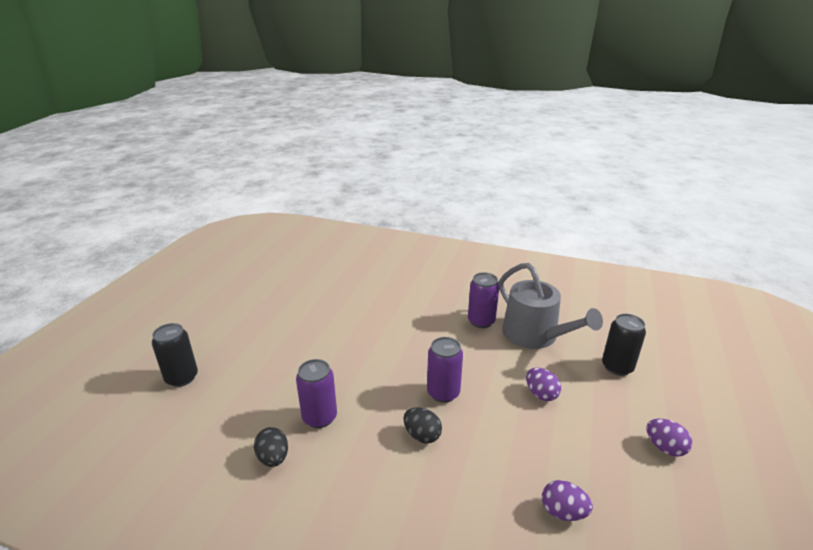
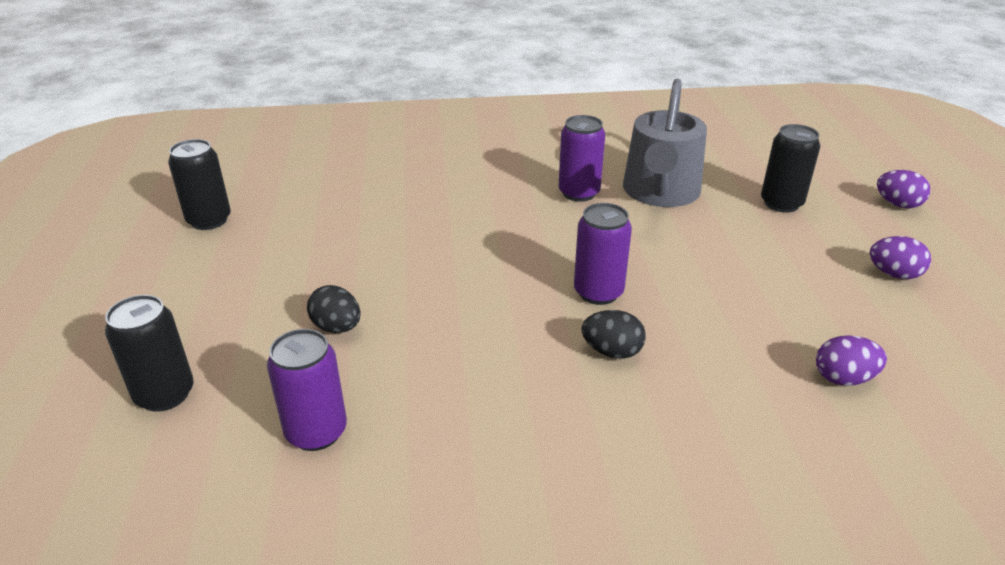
camera: 25 degrees left, 5 degrees up
black egg [254,427,288,467] -> black egg moved to [307,285,361,333]
purple can [296,359,337,428] -> purple can moved to [267,329,347,451]
grey watering can [499,263,603,349] -> grey watering can turned 75 degrees clockwise [623,78,707,207]
purple egg [526,368,561,401] -> purple egg moved to [877,170,931,209]
none -> black can [168,139,231,230]

